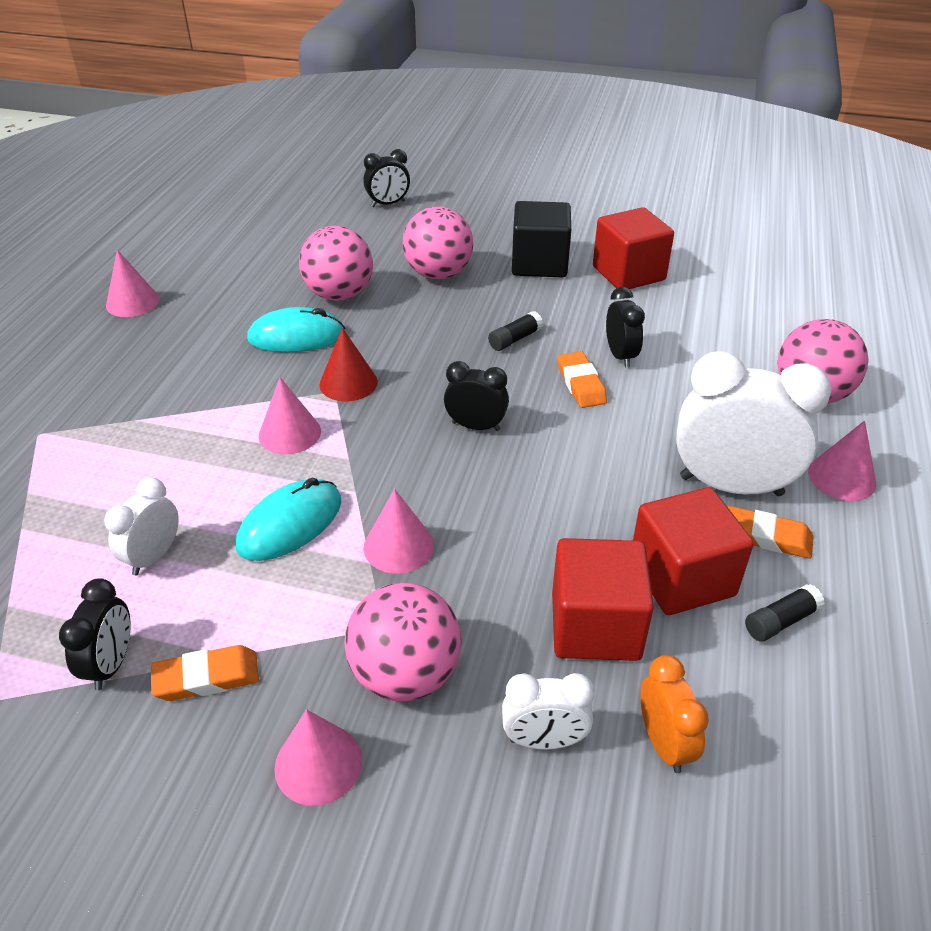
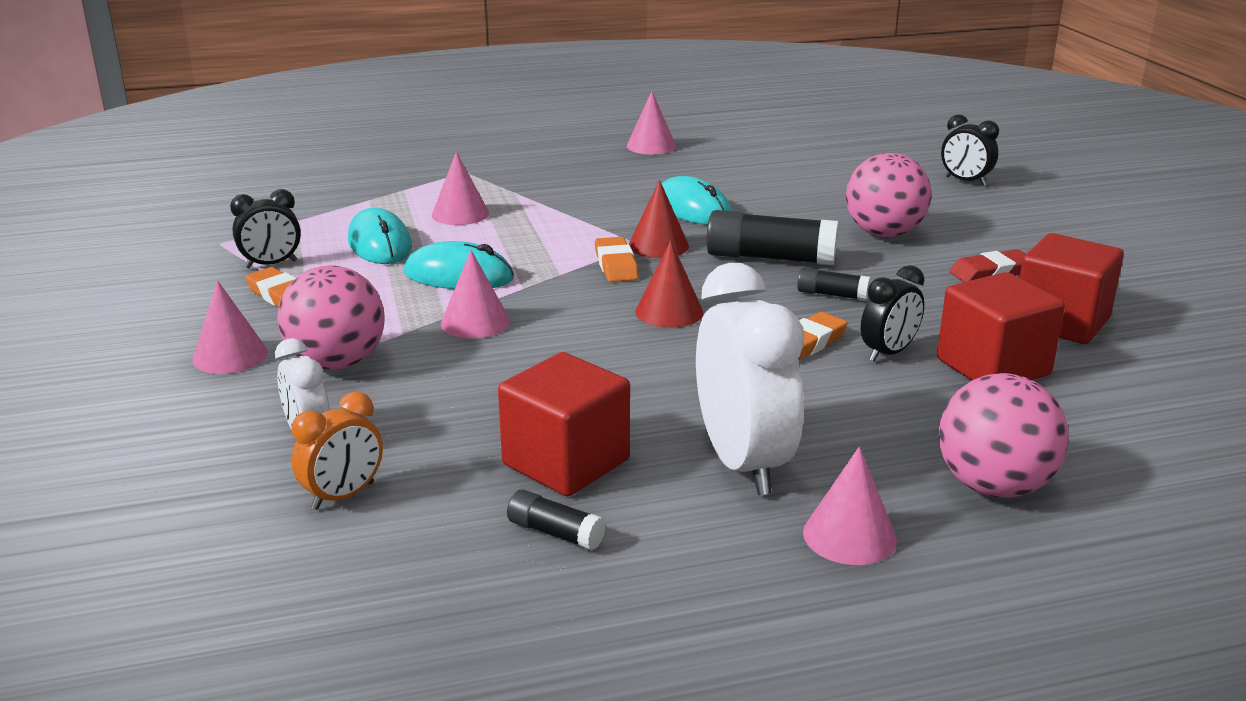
camera: 60 degrees right, 15 degrees down
white clock [104,477,179,575] -> turquoise mouse [348,208,412,264]
pink cone [259,377,321,455] -> pink cone moved to [432,152,489,225]
pink ball [299,226,373,301] -> none
black clock [444,361,509,431] -> red cone [635,240,703,328]
black cube [512,201,571,277] -> red eraser [950,249,1026,282]
red cube [552,538,654,661] -> red cube moved to [937,272,1065,380]
orange eraser [728,506,814,559] -> orange eraser moved to [595,237,639,282]
none -> black glue stick [706,210,838,265]

